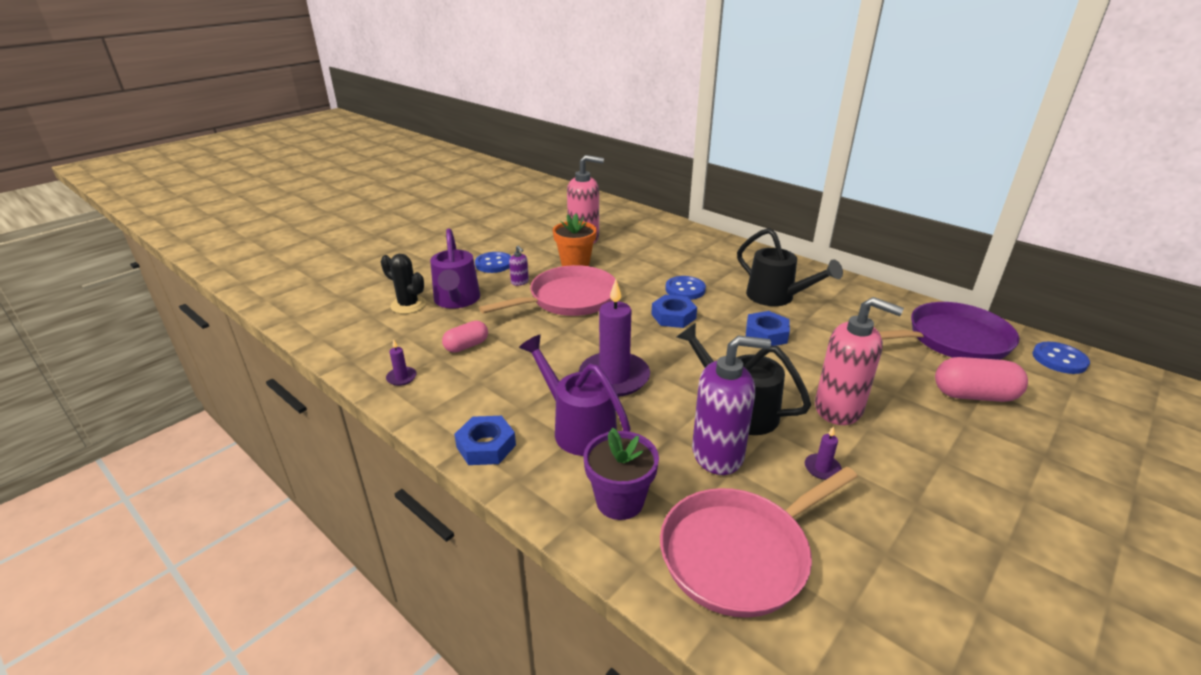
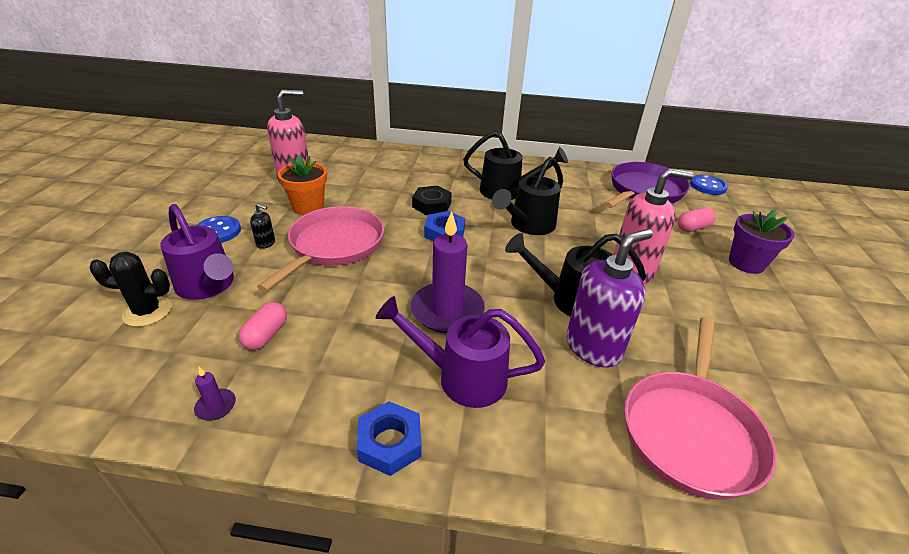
camera: 35 degrees left, 5 degrees up
purple soap dispenser [509,246,529,286] -> black soap dispenser [250,204,275,249]
purple flower pot [583,427,659,520] -> purple flower pot moved to [729,209,795,274]
blue button [665,276,706,300] -> black nut [412,186,452,215]
blue nut [746,311,790,346] -> black watering can [492,157,563,235]
purple candle [805,426,842,480] -> none
pink capsule [935,357,1028,402] -> pink capsule [678,207,716,232], size x0.64

